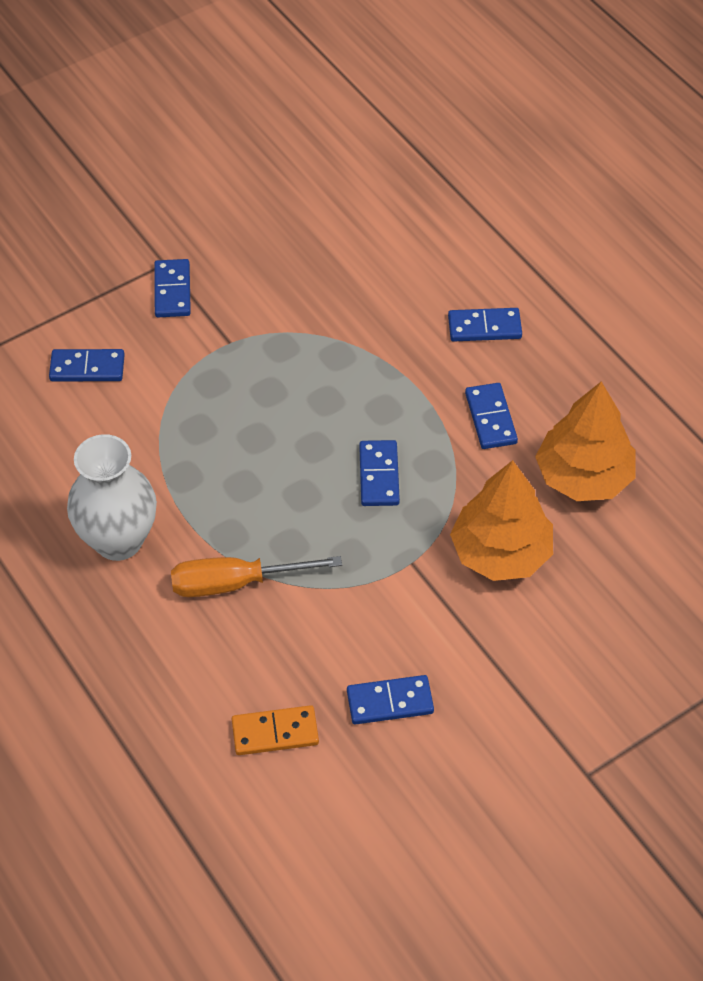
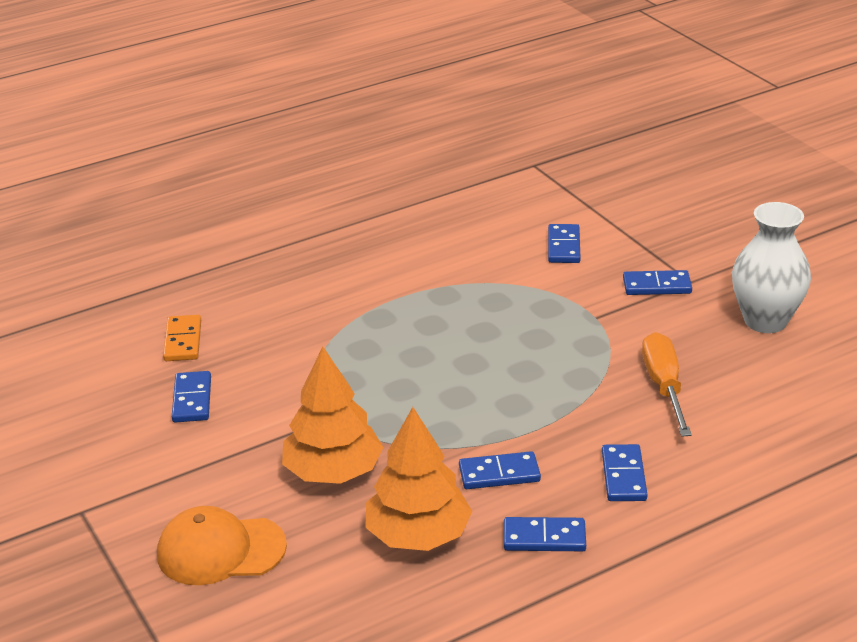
camera: 95 degrees right, 20 degrees down
white vase [67,434,157,561] -> white vase moved to [732,202,811,333]
orange screwdriver [171,556,342,597] -> orange screwdriver moved to [642,332,692,437]
blue domino [359,440,400,506] -> blue domino moved to [504,517,586,551]
none -> orange cap [157,506,287,585]

